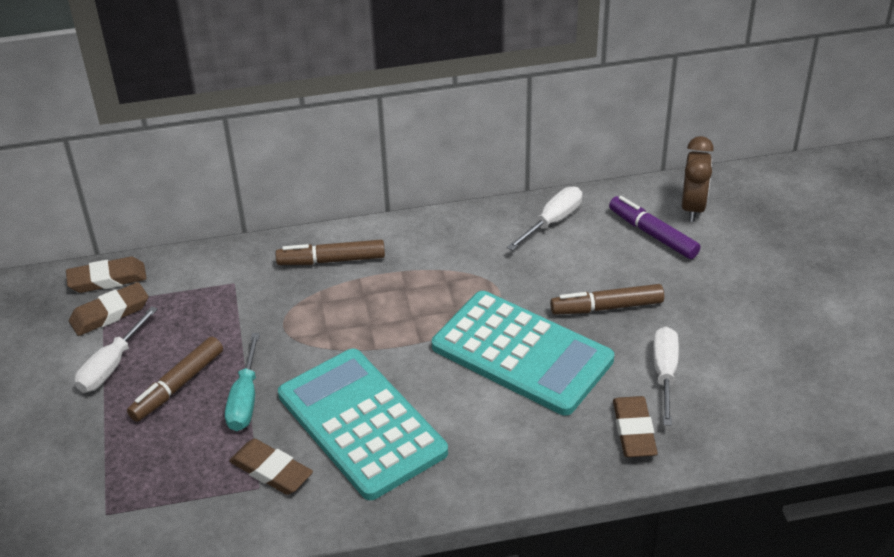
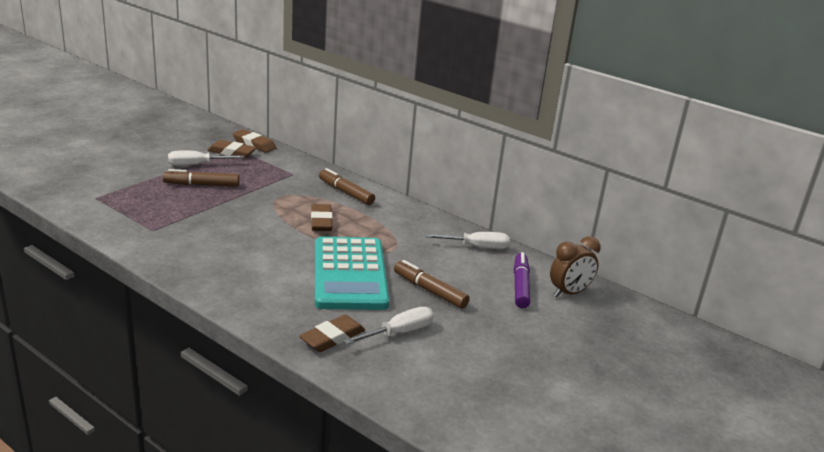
camera: 45 degrees right, 15 degrees down
turquoise screwdriver [225,333,260,431] -> none
brown eraser [229,439,313,495] -> brown eraser moved to [311,204,333,231]
turquoise calculator [278,349,448,500] -> none

